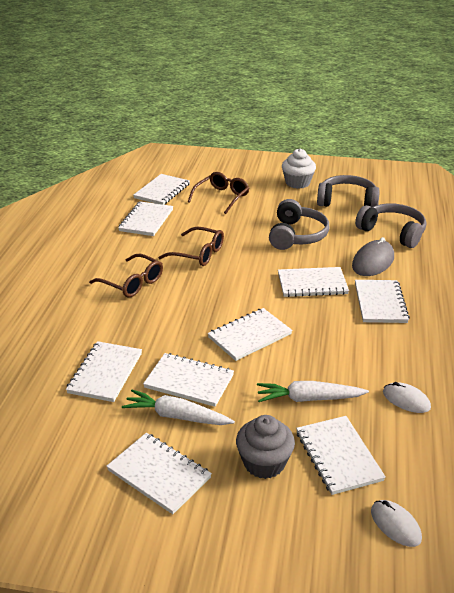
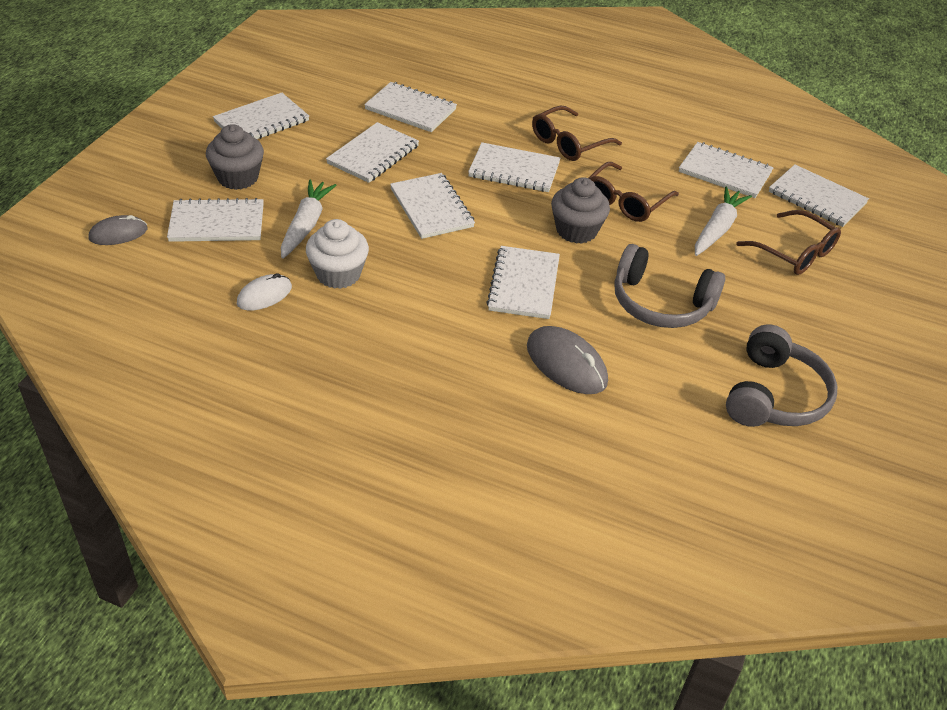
camera: 100 degrees right, 10 degrees up
white carrot [122,390,235,425] -> white carrot moved to [695,187,752,256]
white cupcake [282,148,316,189] -> white cupcake moved to [306,219,369,289]
grey headphones [355,203,426,248] -> none
white notebook [355,280,410,323] -> white notebook moved to [468,142,560,192]
white mouse [371,500,422,547] -> grey mouse [88,215,147,245]
none -> grey cupcake [551,177,610,244]

